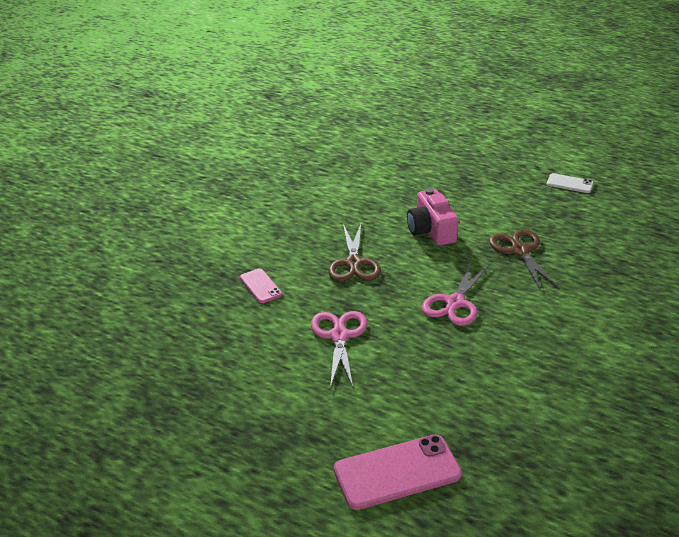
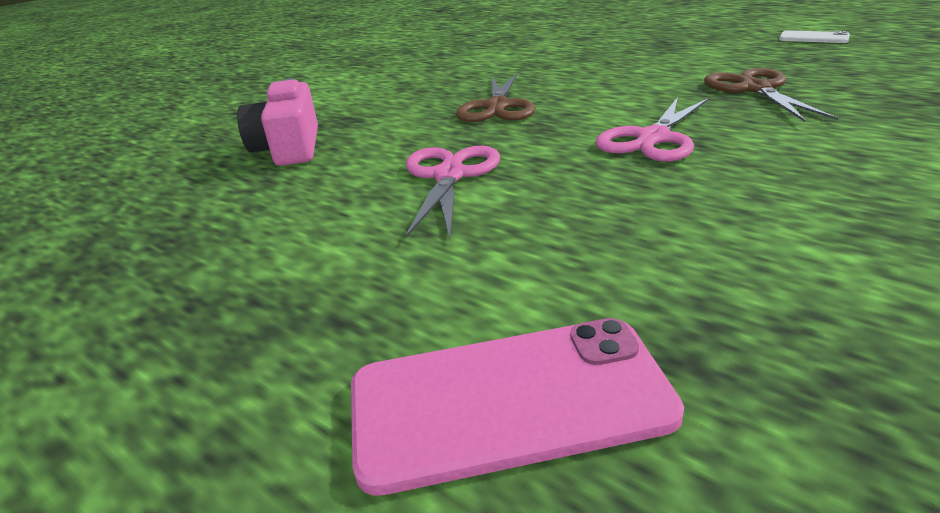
camera: 10 degrees right, 5 degrees down
pink phone [240,268,282,303] -> none
pink camera [407,188,459,246] -> pink camera moved to [237,78,318,166]

